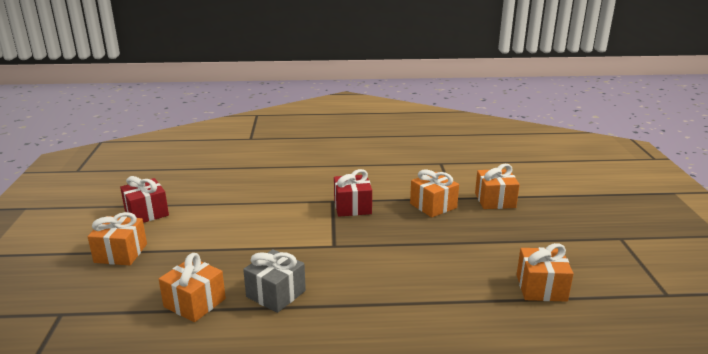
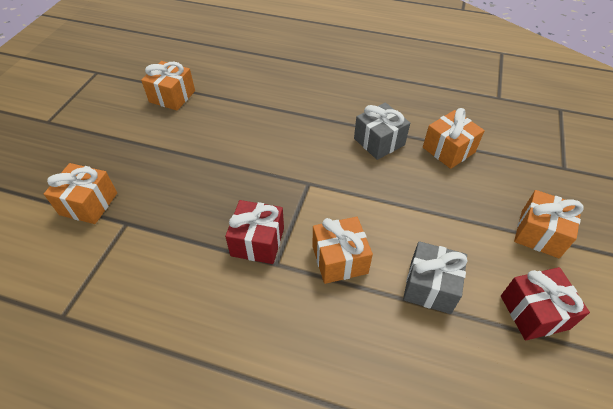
camera: 160 degrees left, 25 degrees up
orange gift [410,169,459,217] -> orange gift moved to [312,217,373,284]
none -> grey gift [403,241,468,314]

